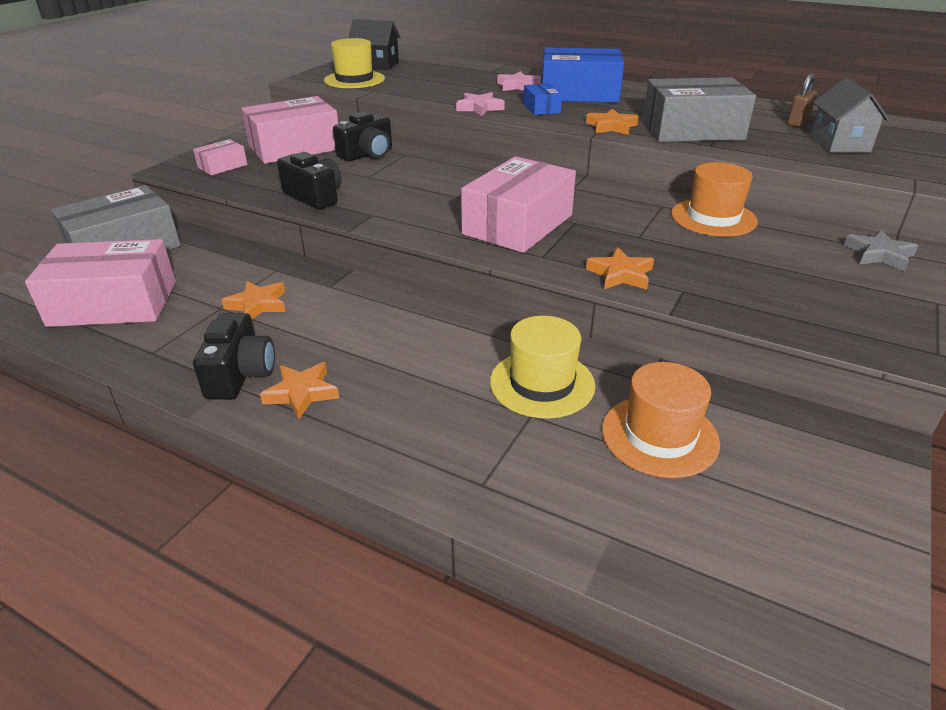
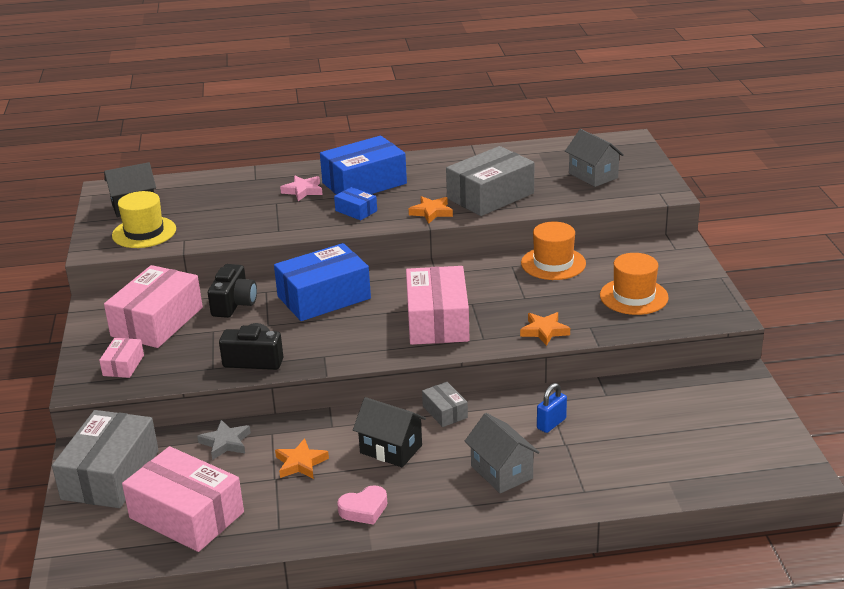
camera: 35 degrees left, 5 degrees down
pink box [25,239,176,327] -> pink box turned 75 degrees clockwise [122,446,244,552]
black camera [193,313,275,400] -> pink heart [337,485,387,525]
orange star [260,362,339,419] -> none
pink star [456,92,505,116] -> none
yellow hat [490,316,595,418] -> blue padlock [537,383,567,433]
orange hat [602,362,720,478] -> orange hat moved to [600,253,669,315]
brown padlock [787,73,817,127] -> none
grey star [844,230,918,271] -> grey star moved to [197,420,251,460]
none -> blue box [274,243,371,321]
none -> black house [353,397,426,467]
none -> grey box [422,382,468,427]
none -> grey house [465,413,540,493]

